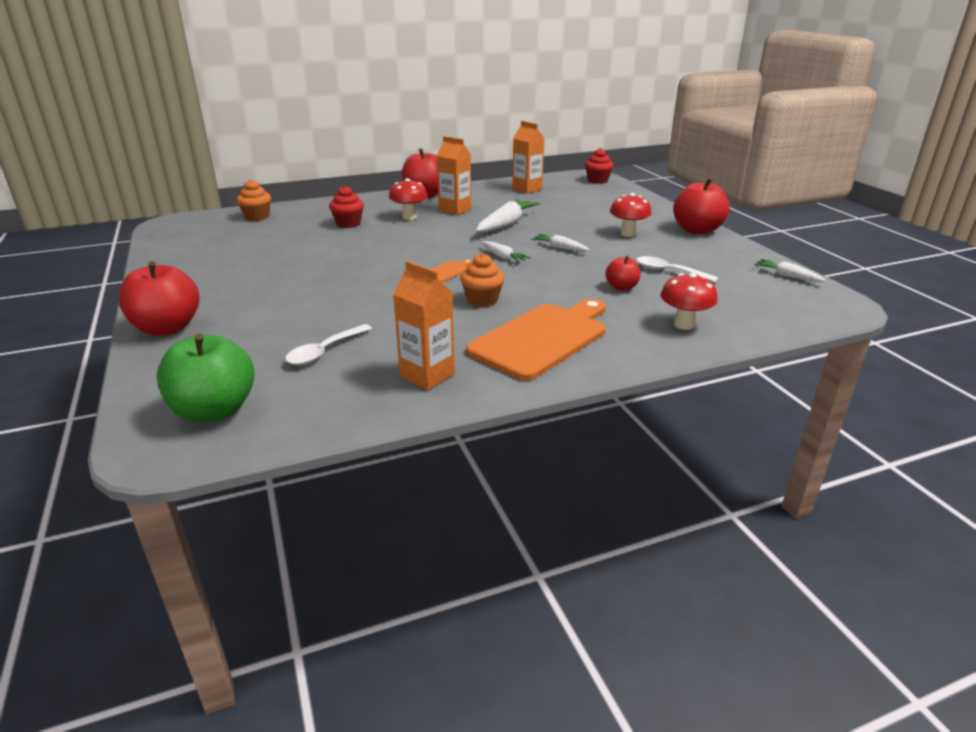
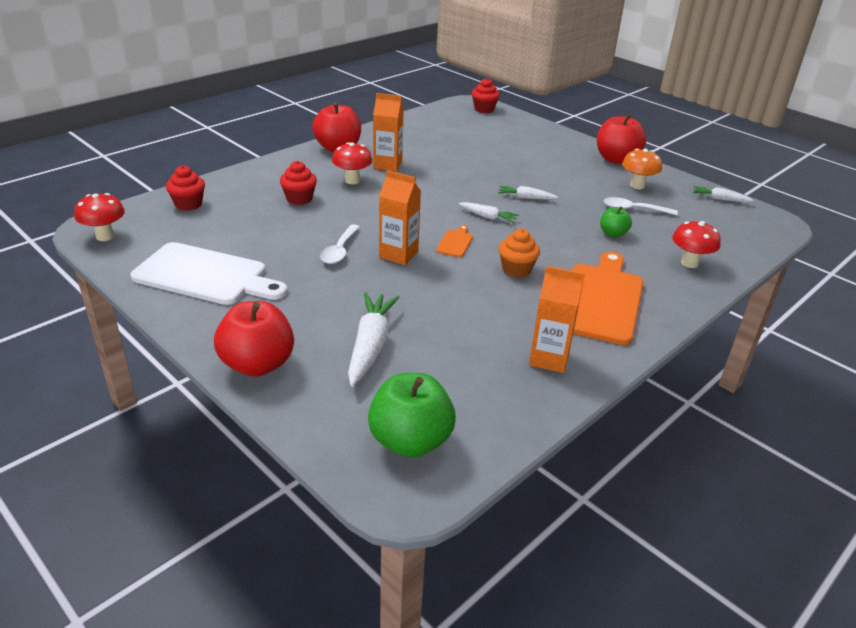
camera: 25 degrees left, 5 degrees up
orange cupcake [236,180,271,221] -> red cupcake [166,165,205,211]
white spoon [285,324,372,365] -> white spoon moved to [320,224,359,264]
white carrot [476,199,540,232] -> white carrot moved to [348,292,400,387]
orange carton [512,121,545,194] -> orange carton moved to [379,170,421,265]
red apple [605,256,641,291] -> green apple [600,206,632,237]
red mushroom [610,193,651,237] -> red mushroom moved to [74,193,125,241]
none -> white cutting board [130,242,288,305]
none -> orange mushroom [622,149,662,189]

